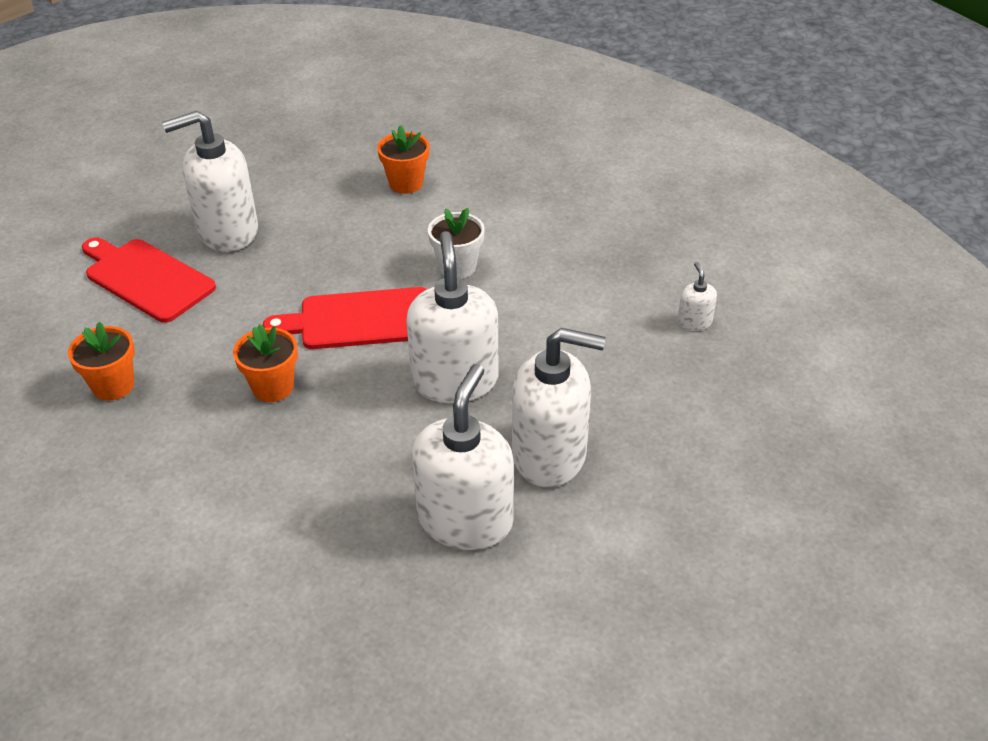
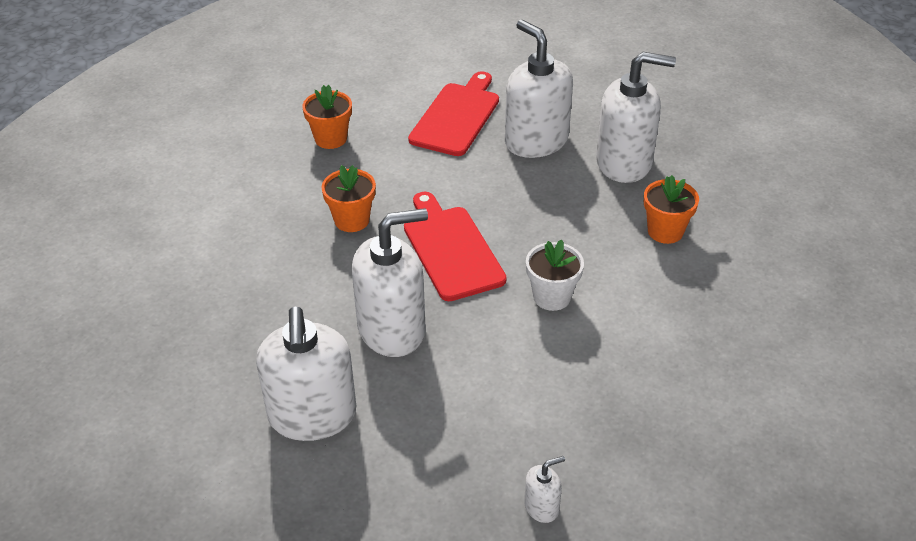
camera: 75 degrees right, 0 degrees up
white soap dispenser [412,364,514,550] -> white soap dispenser moved to [596,52,676,183]

